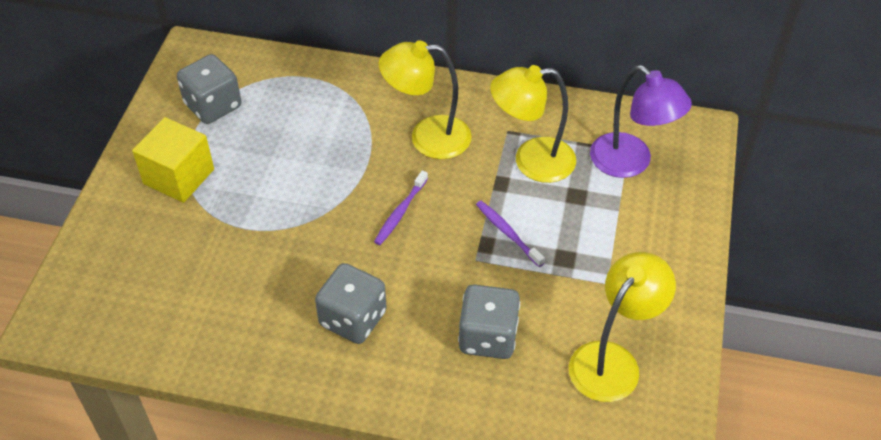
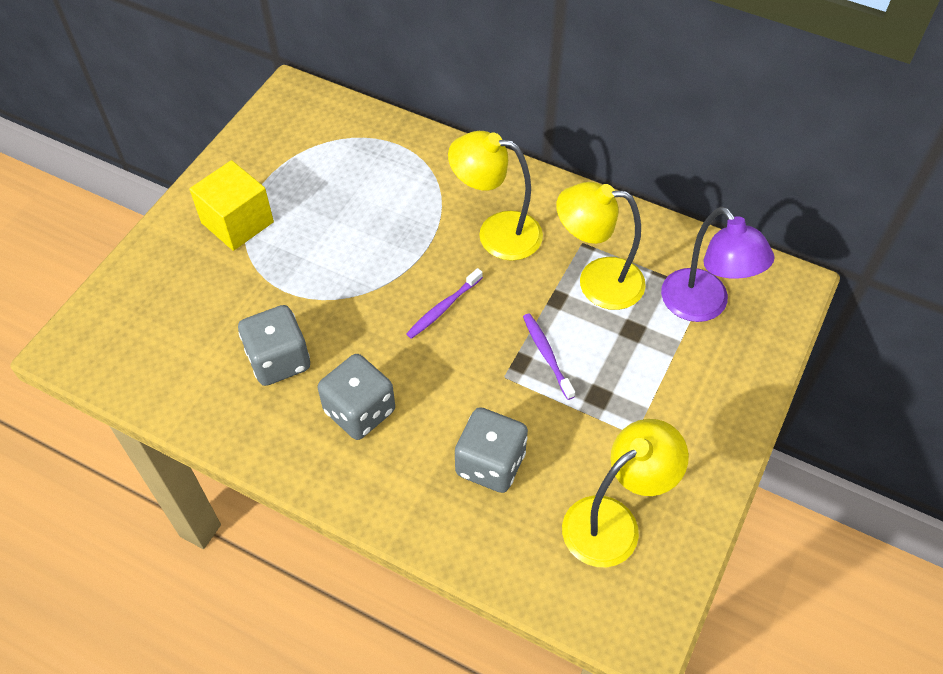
camera: 15 degrees right, 5 degrees up
grey dice [177,54,241,124] -> grey dice moved to [238,305,310,386]

